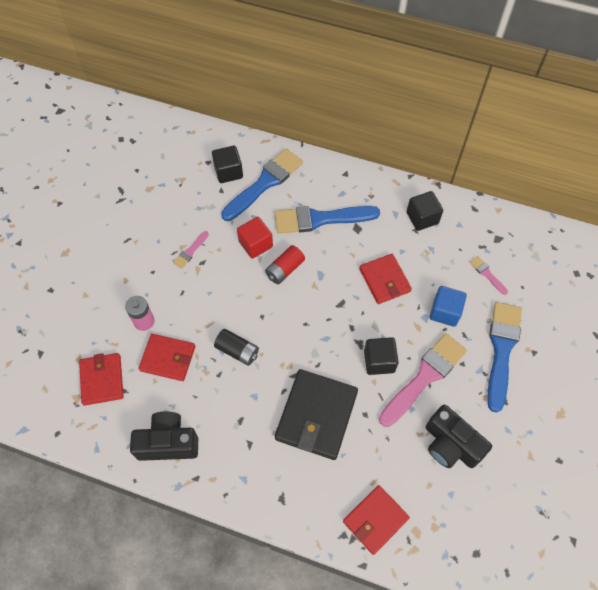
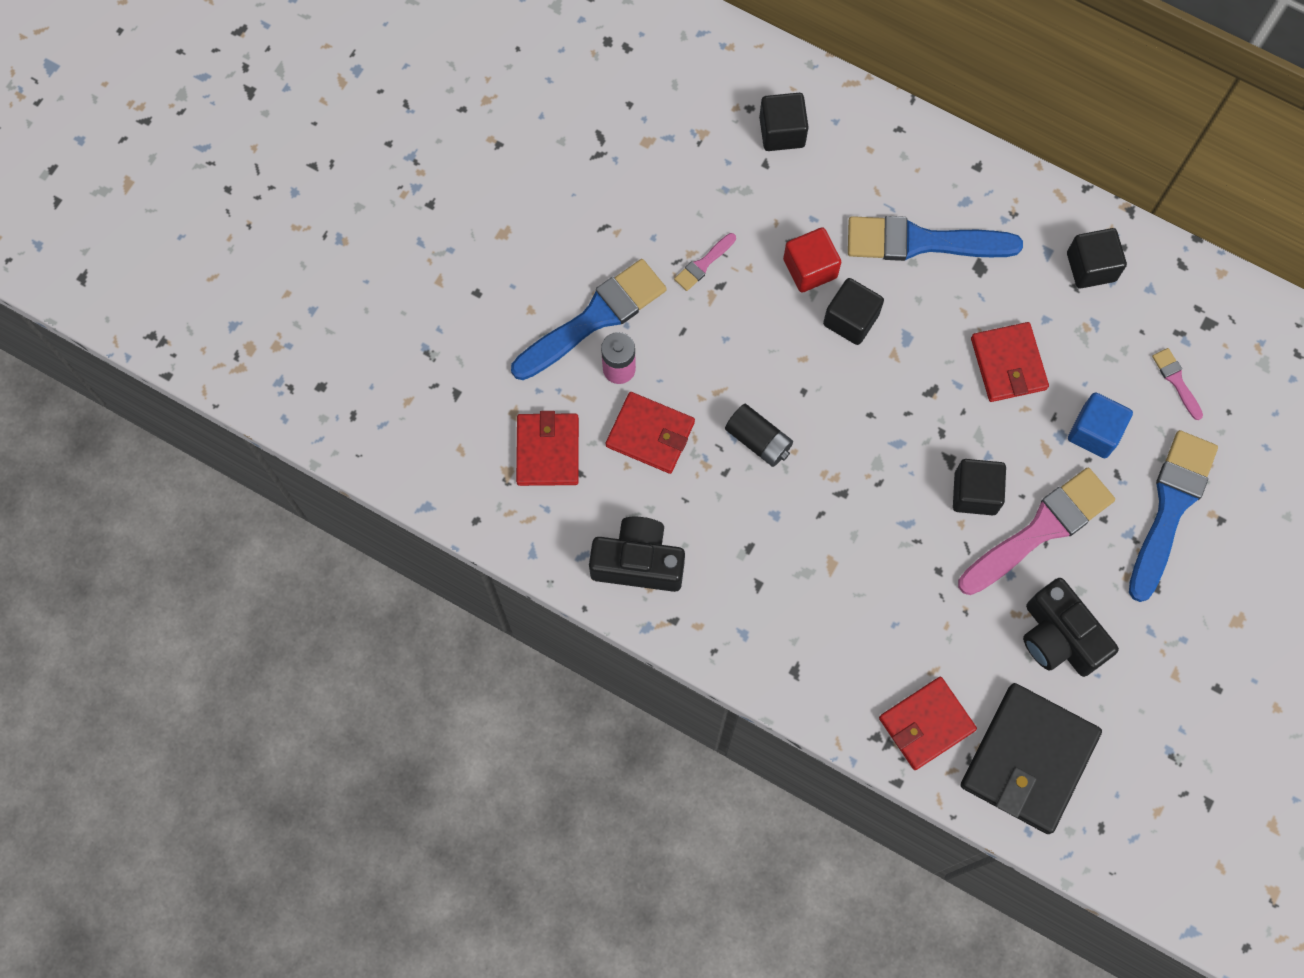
camera: 10 degrees right, 10 degrees up
blue brush [221,149,303,221] -> blue brush moved to [511,259,667,380]
red battery [265,245,305,284] -> black cube [823,278,884,345]
black wallet [275,369,358,460] -> black wallet moved to [960,683,1102,834]

